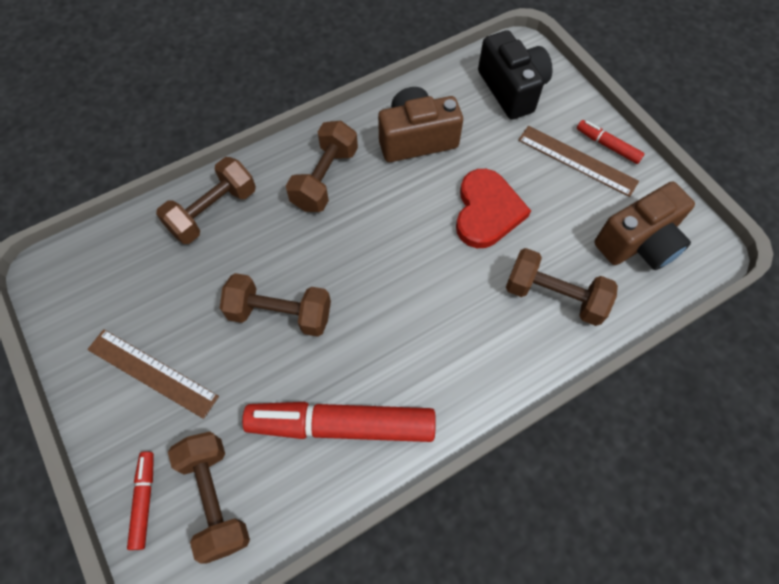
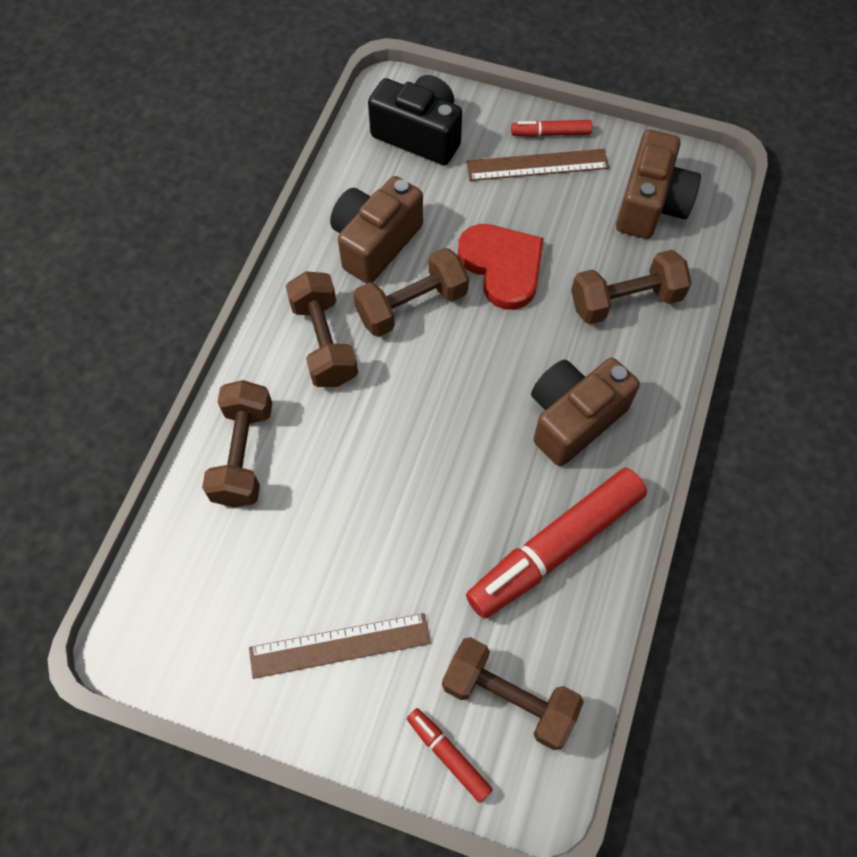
camera: 40 degrees left, 0 degrees up
brown dumbbell [220,273,331,337] -> brown dumbbell moved to [353,248,469,337]
none -> brown camera [531,358,640,466]

